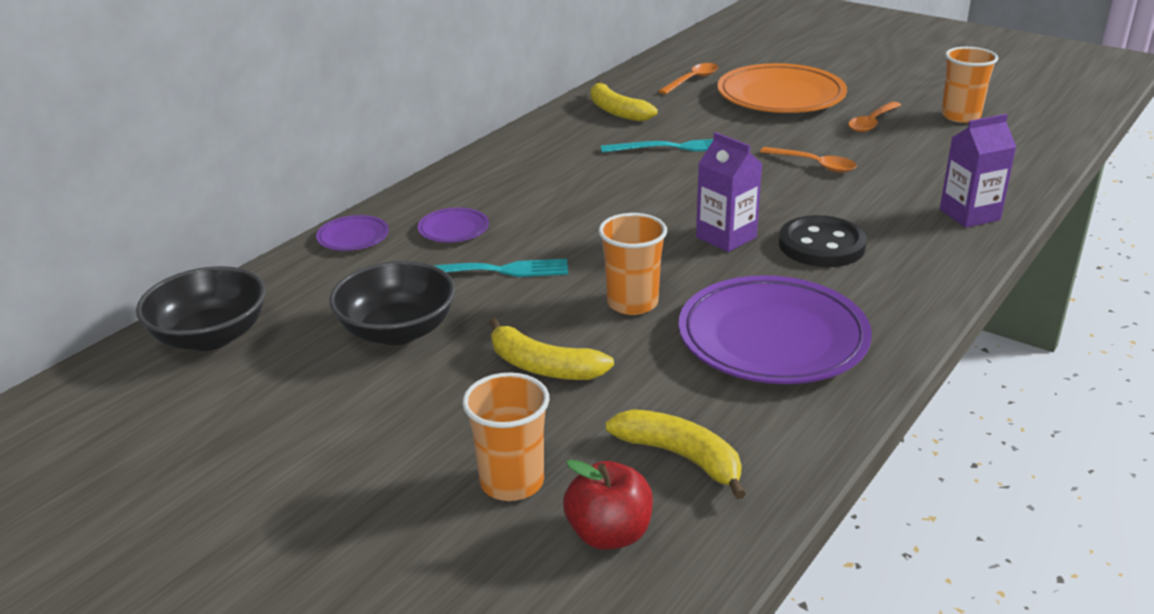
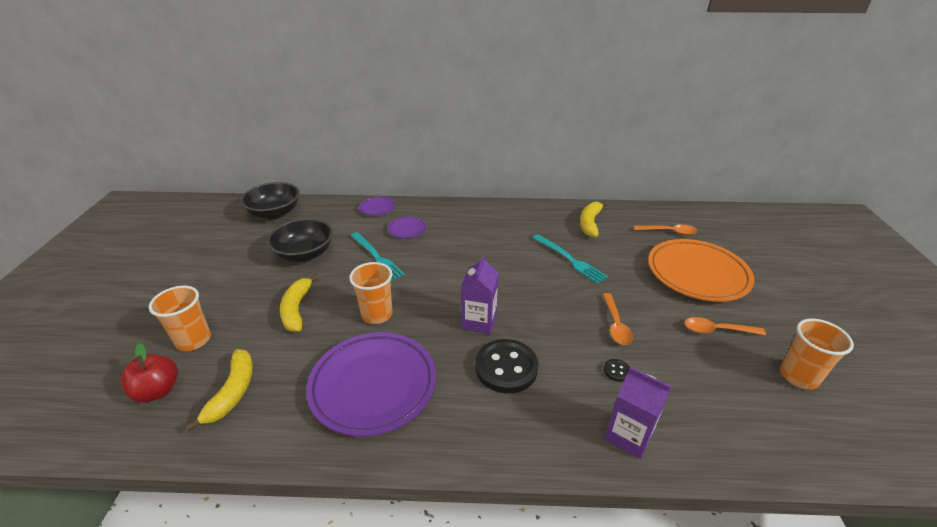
camera: 55 degrees right, 5 degrees up
none -> black button [604,359,630,382]

